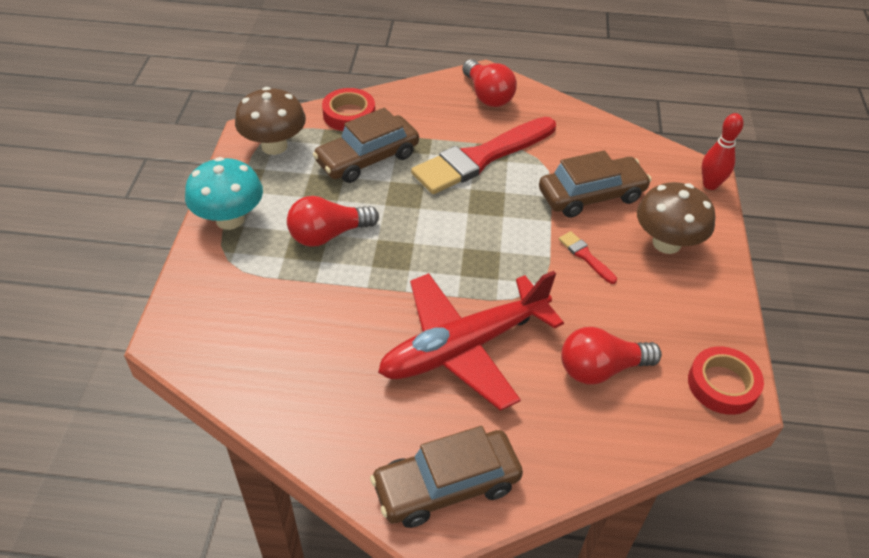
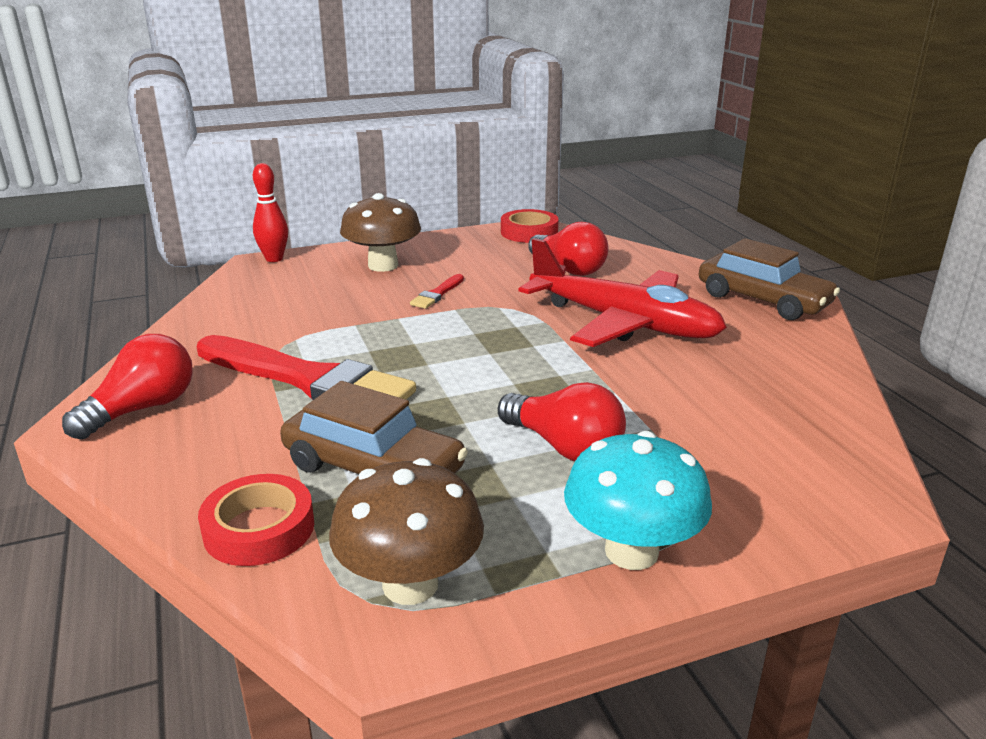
camera: 115 degrees left, 20 degrees down
brown car [539,150,652,218] -> none

